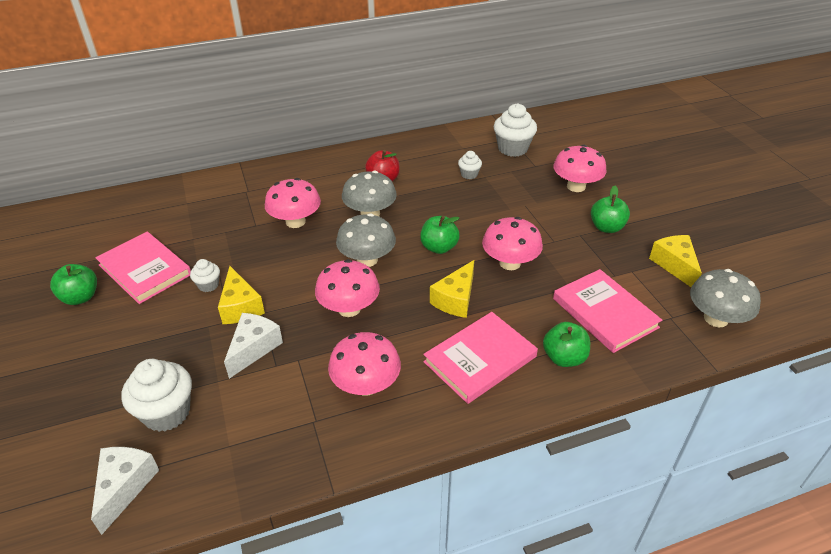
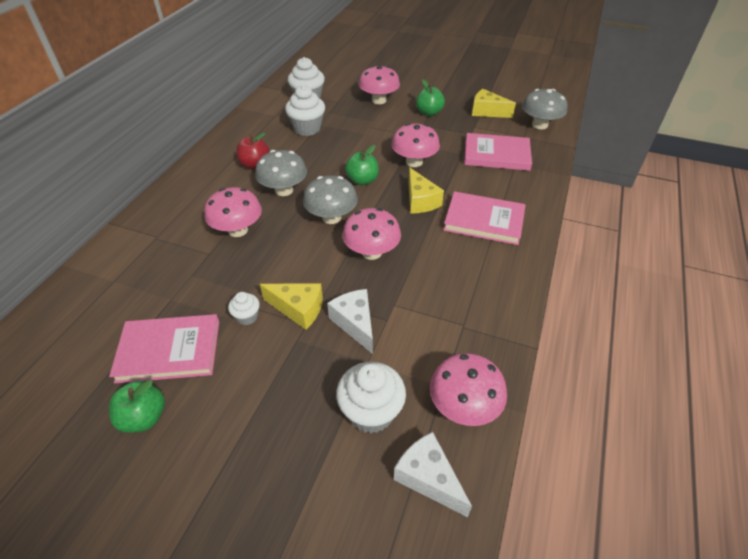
camera: 50 degrees left, 5 degrees up
pink mushroom [328,332,401,396] -> pink mushroom moved to [430,353,507,426]
pink book [423,312,538,404] -> pink book turned 75 degrees counterclockwise [443,191,526,245]
white cupcake [458,151,482,179] -> white cupcake [285,85,325,136], size x1.88
green apple [543,322,590,367] -> none

